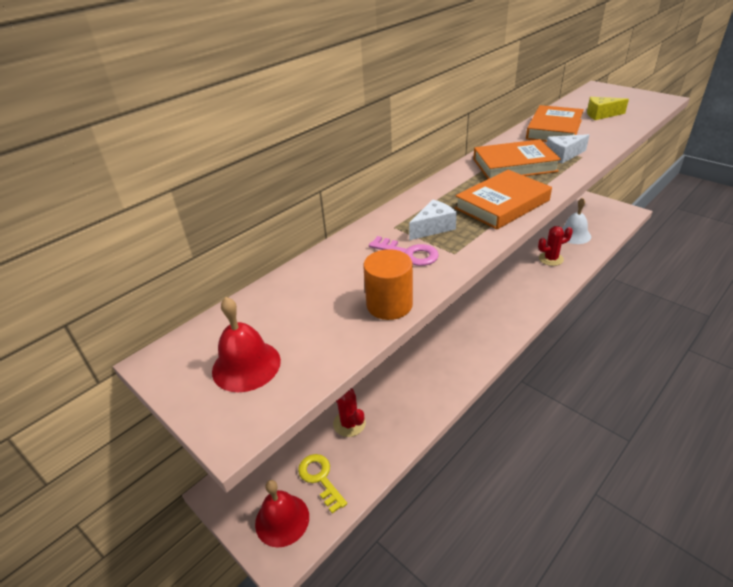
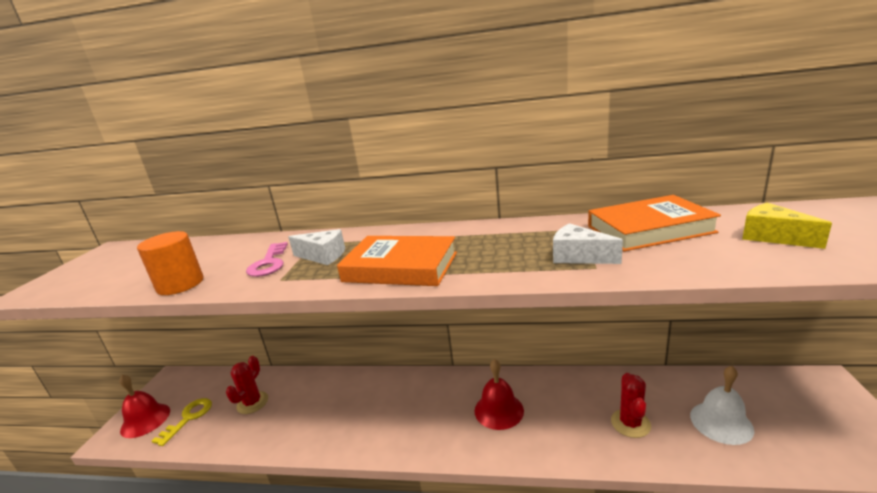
camera: 55 degrees right, 15 degrees down
red bell [212,297,281,392] -> red bell moved to [475,359,524,430]
orange book [473,139,561,179] -> none
red cactus [538,226,573,266] -> red cactus turned 60 degrees clockwise [611,373,651,438]

